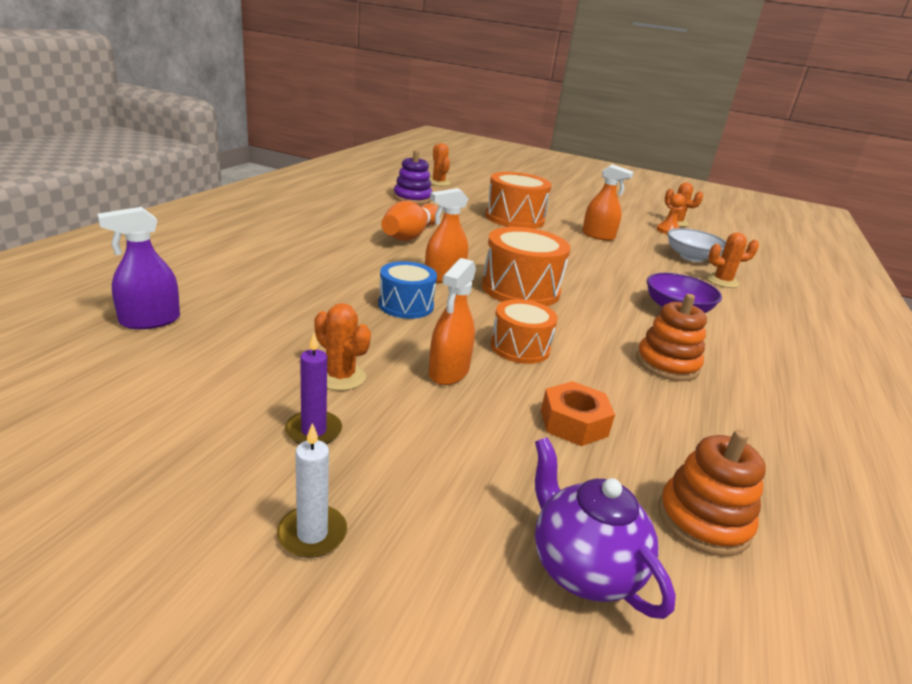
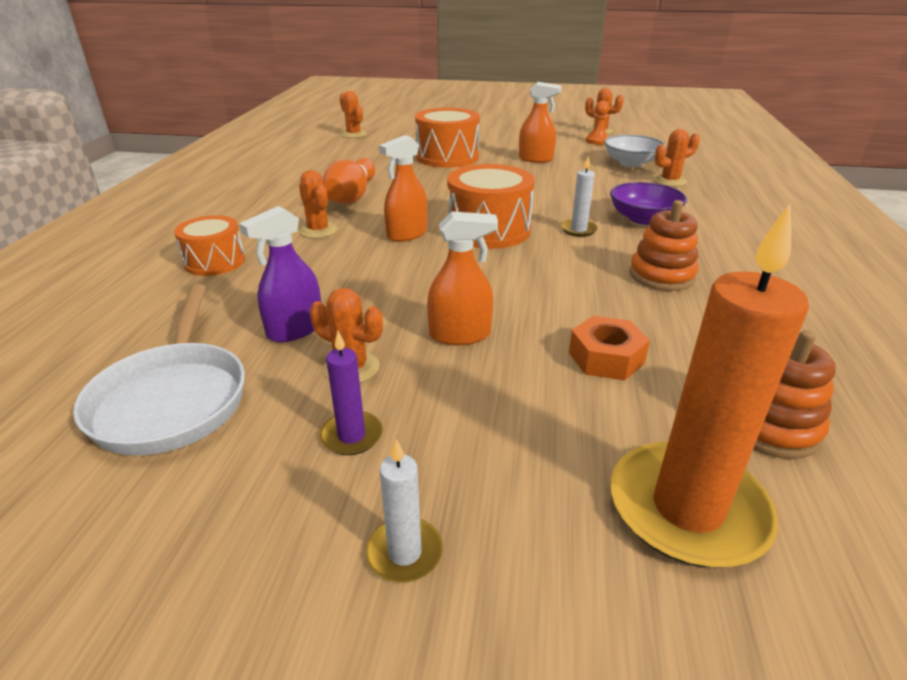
camera: 10 degrees left, 5 degrees up
purple spray bottle [97,207,180,329] -> purple spray bottle moved to [239,206,321,342]
blue drum [378,261,437,319] -> none
purple stacking toy [393,150,432,204] -> none
orange spray bottle [428,258,476,385] -> orange spray bottle turned 105 degrees counterclockwise [427,211,498,345]
orange drum [491,299,558,364] -> orange drum moved to [174,215,245,276]
purple teapot [535,437,676,619] -> orange candle [611,204,809,568]
none -> white pan [73,284,245,455]
none -> orange cactus [299,170,338,238]
none -> white candle [561,156,598,237]

